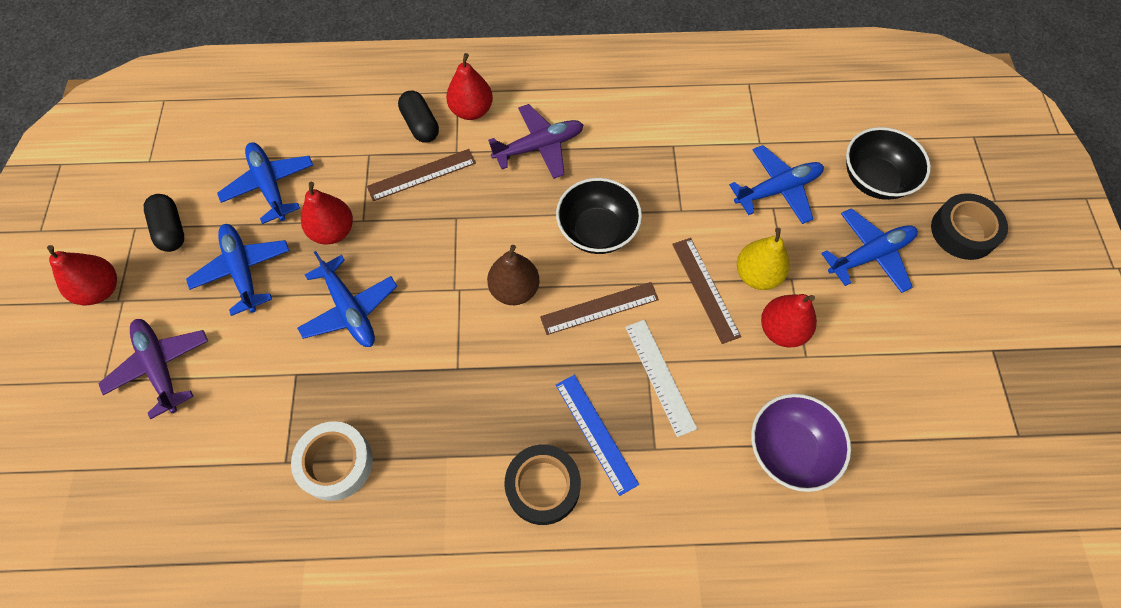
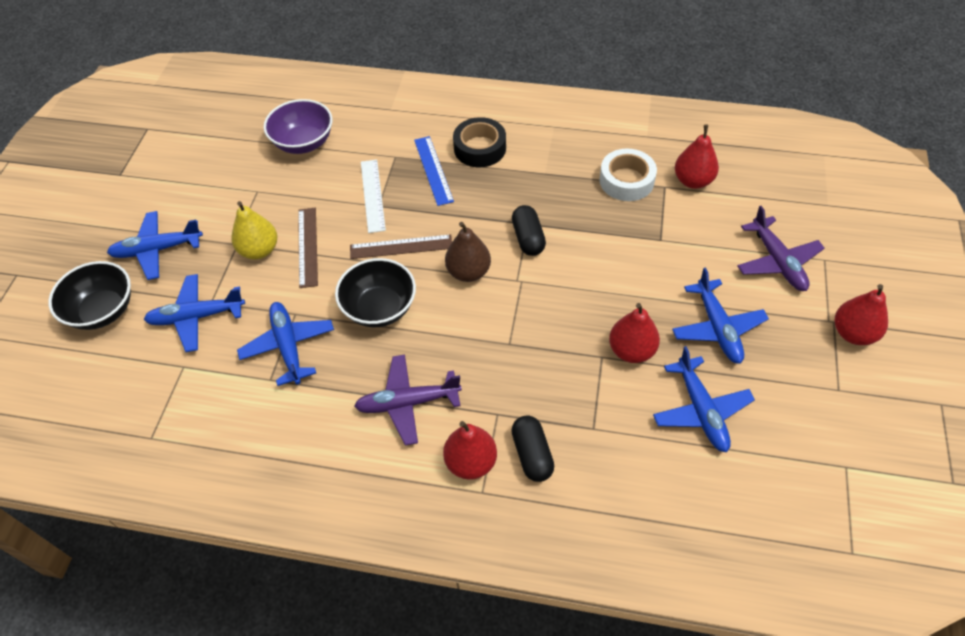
camera: 165 degrees left, 10 degrees down
black capsule [144,194,184,252] -> black capsule moved to [512,205,546,256]
blue plane [297,251,397,347] -> blue plane moved to [237,302,334,386]
brown ruler [367,149,476,201] -> none
red pear [761,294,817,348] -> red pear moved to [675,125,719,189]
black tape [931,193,1008,260] -> none

